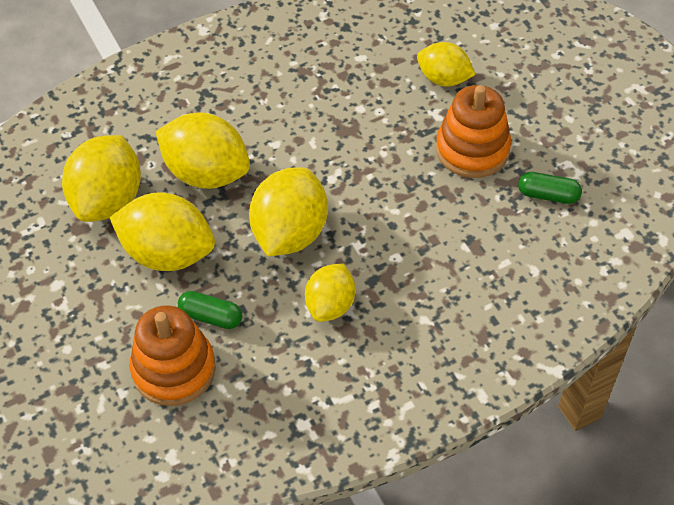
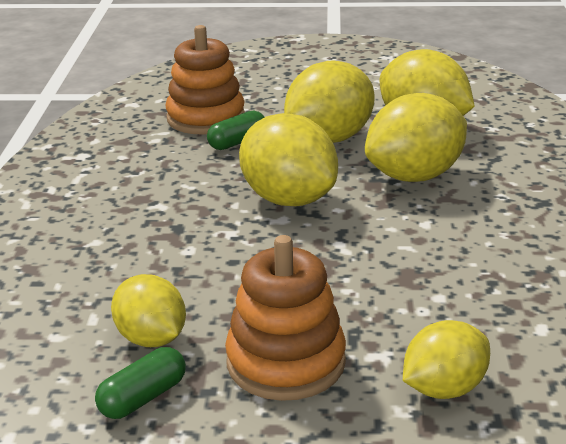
camera: 120 degrees right, 25 degrees down
yellow lemon [305,263,355,322] -> yellow lemon moved to [111,274,186,347]

